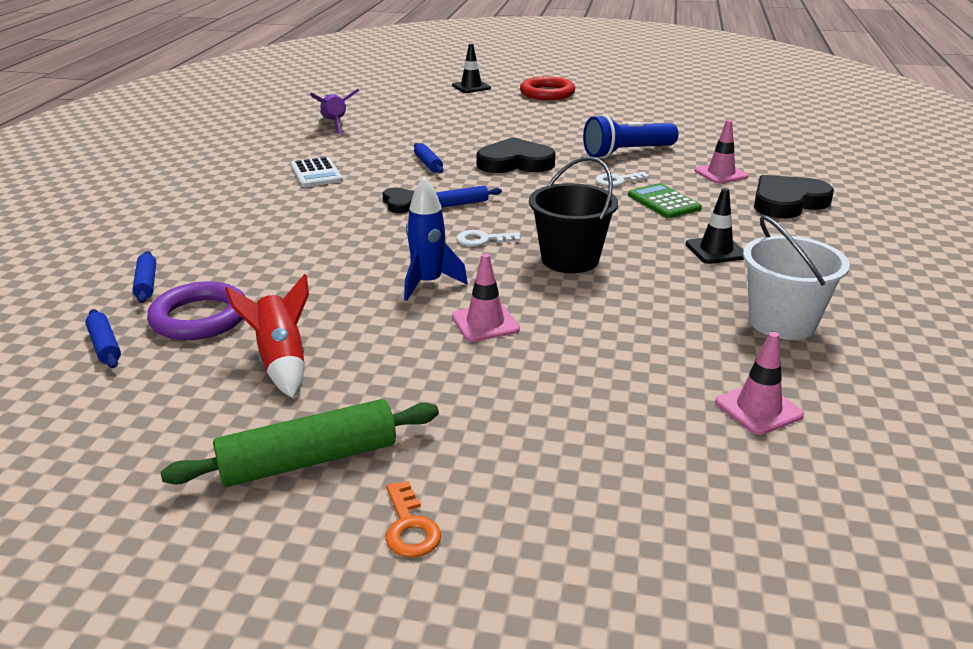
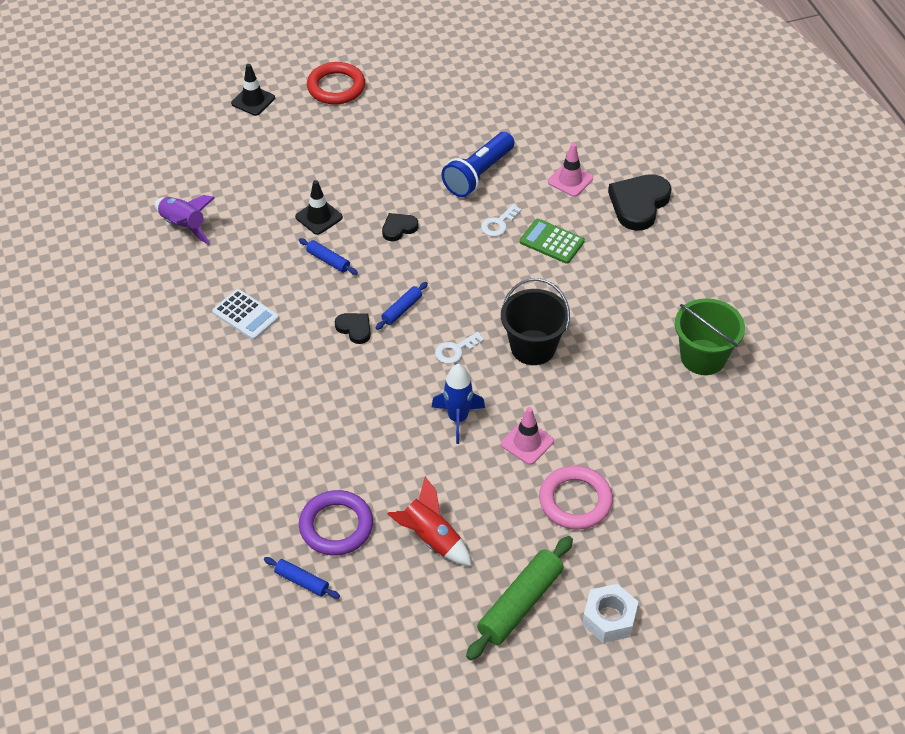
camera: 30 degrees left, 20 degrees up
blue rolling pin [132,251,156,303] -> none
orange key [386,481,441,558] -> white nut [582,584,638,643]
black heart [476,137,556,173] -> black heart [382,213,418,241], size x0.53
black traffic cone [686,188,744,264] -> black traffic cone moved to [295,180,343,235]
pink traffic cone [715,332,804,435] -> none
white bucket [743,215,850,340] -> green bucket [675,298,745,375]
none -> pink ring [539,466,613,530]

